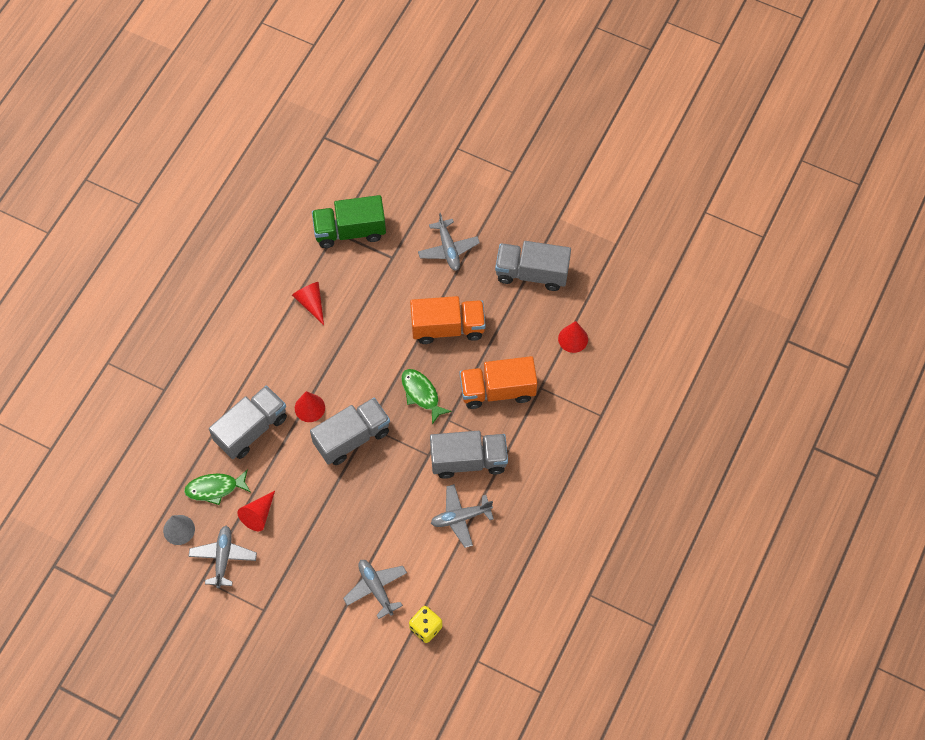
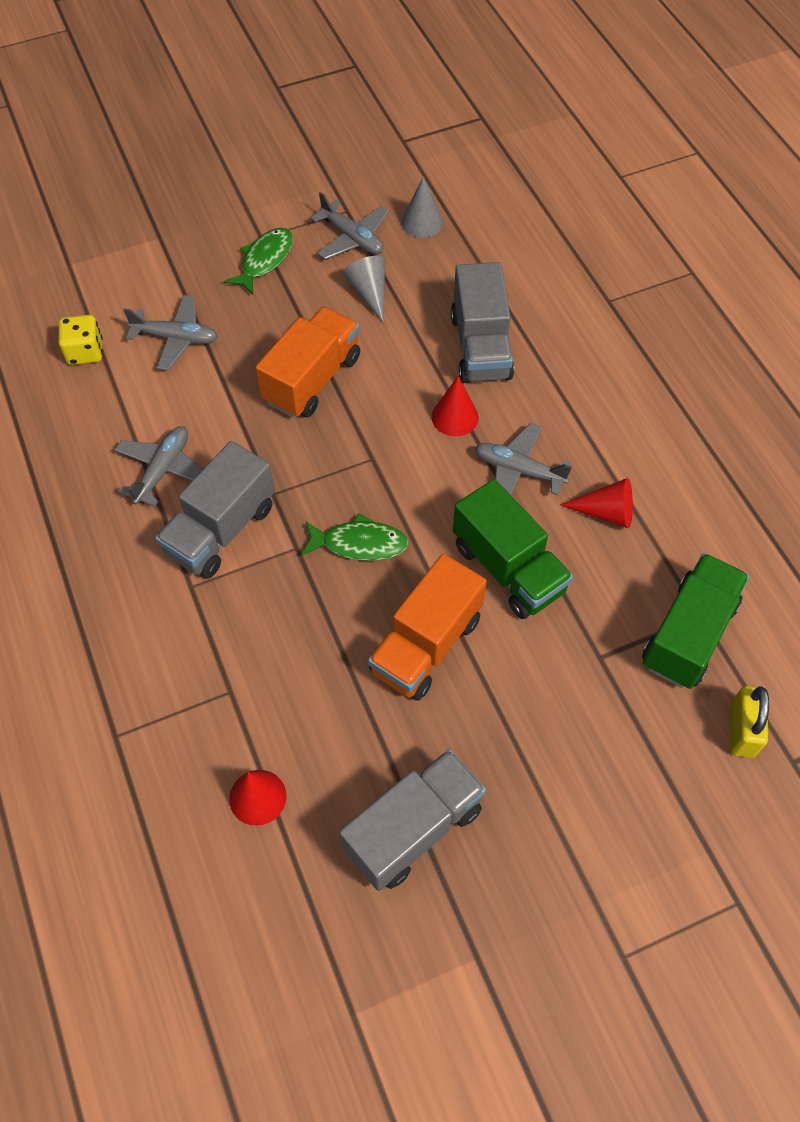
camera: 130 degrees right, 5 degrees down
green fish [184,469,250,505] -> green fish moved to [224,228,293,295]
red cone [237,491,275,531] -> grey cone [343,256,385,323]
grey truck [310,398,390,465] -> none
grey plane [418,213,480,271] -> grey plane moved to [475,423,572,496]
orange truck [459,356,537,409] -> orange truck moved to [255,306,360,418]
none -> green truck [453,479,573,619]
none -> yellow padlock [730,686,769,758]

